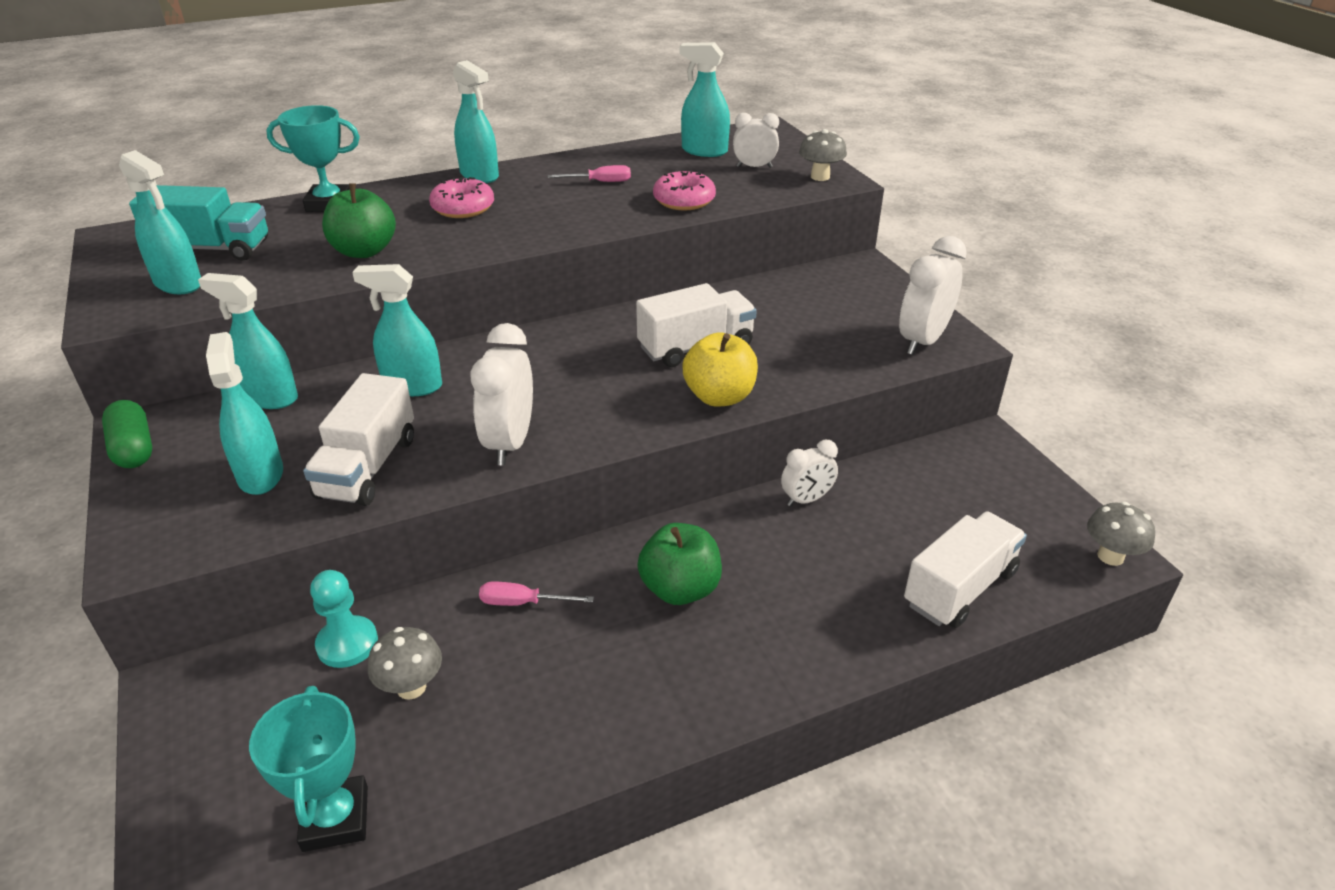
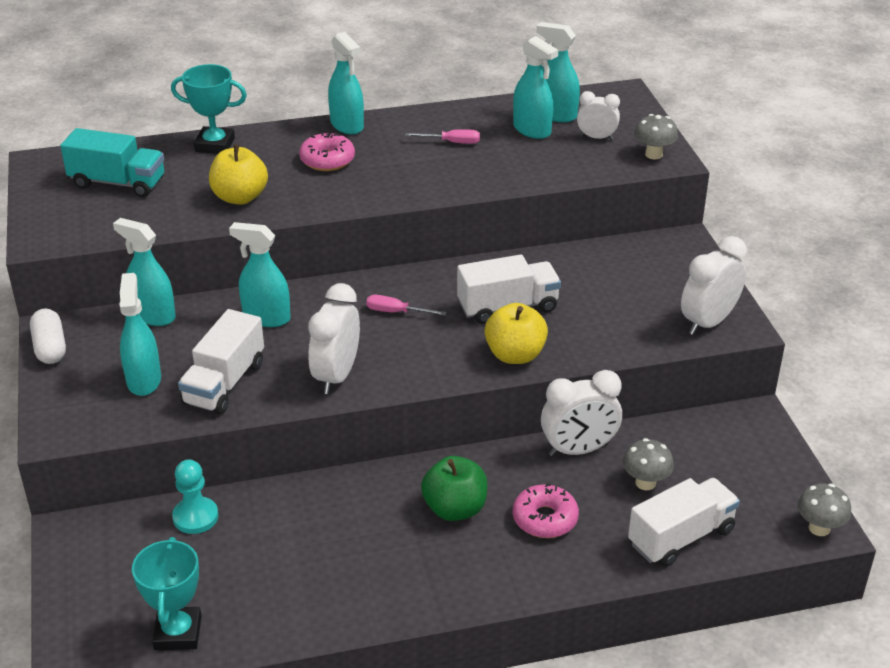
camera: 10 degrees right, 0 degrees up
green capsule [102,400,152,468] -> white capsule [30,309,66,364]
turquoise spray bottle [119,150,201,294] -> turquoise spray bottle moved to [513,36,558,139]
green apple [322,183,396,258] -> yellow apple [209,144,268,205]
grey mushroom [368,627,442,700] -> grey mushroom moved to [623,438,674,490]
pink screwdriver [479,581,594,606] -> pink screwdriver moved to [366,295,447,316]
pink donut [653,169,716,210] -> pink donut moved to [513,483,579,538]
white clock [781,440,838,506] -> white clock [541,370,622,456], size x1.64

